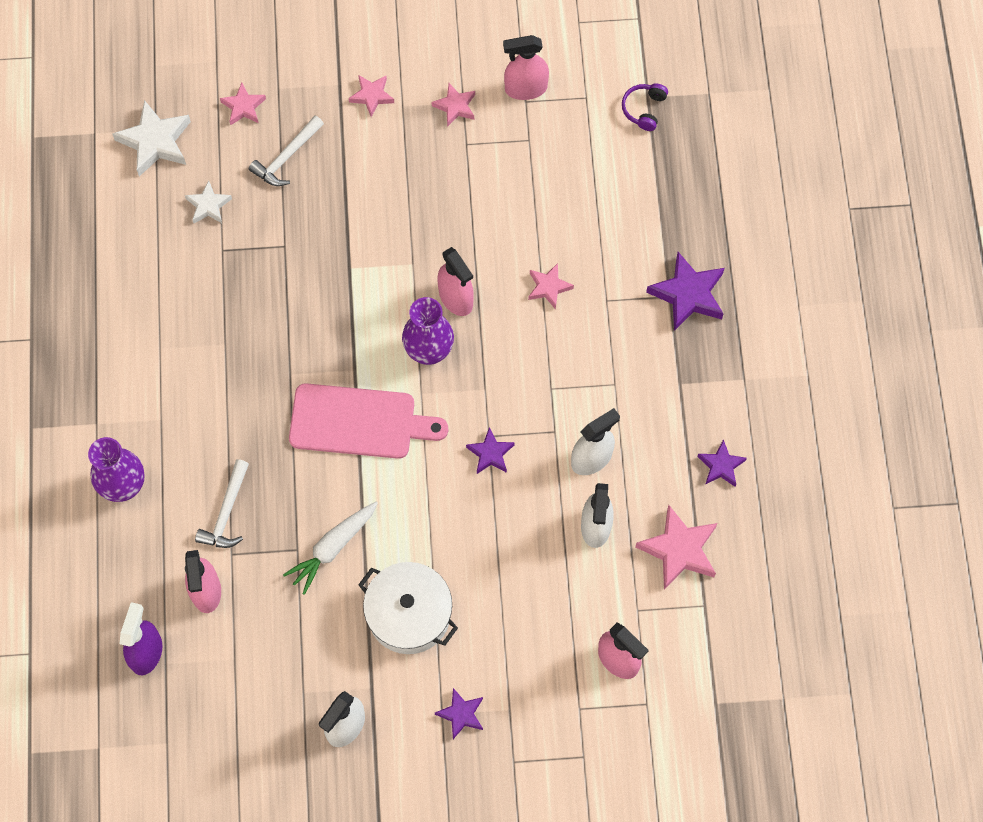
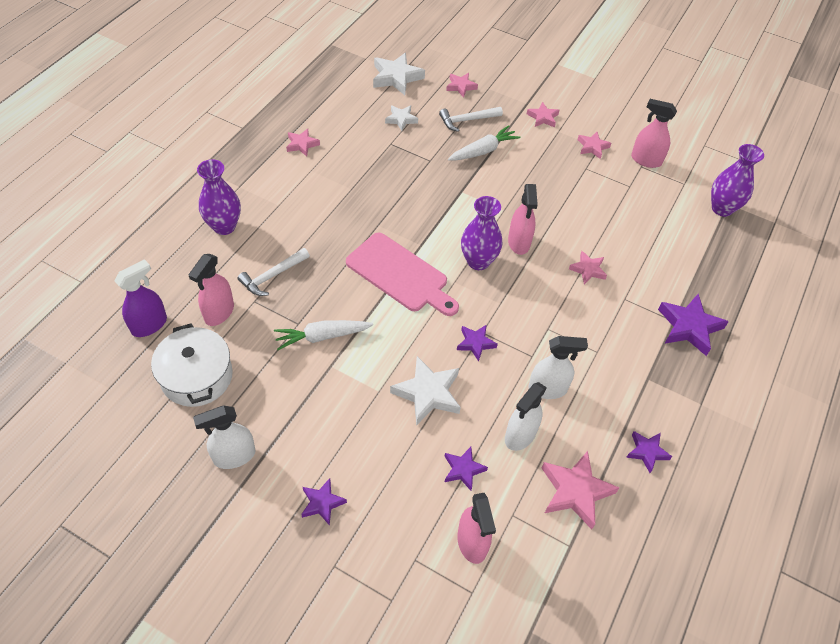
camera: 30 degrees right, 15 degrees down
white pot [358,562,458,654] -> white pot moved to [151,323,233,407]
purple headphones [622,83,668,131] -> purple vase [711,144,764,217]
none -> pink star [286,129,320,157]
none -> white star [390,356,461,426]
none -> purple star [444,447,488,491]
none -> white carrot [448,125,521,161]

